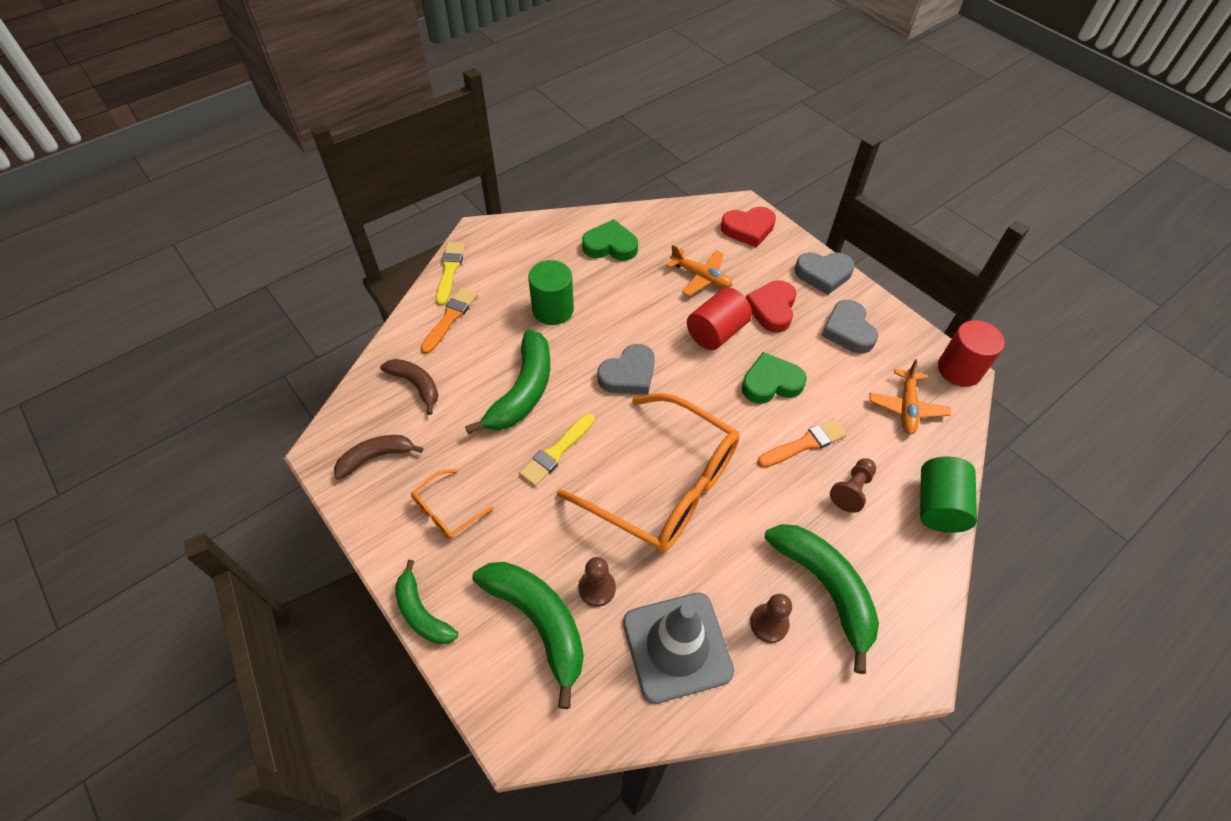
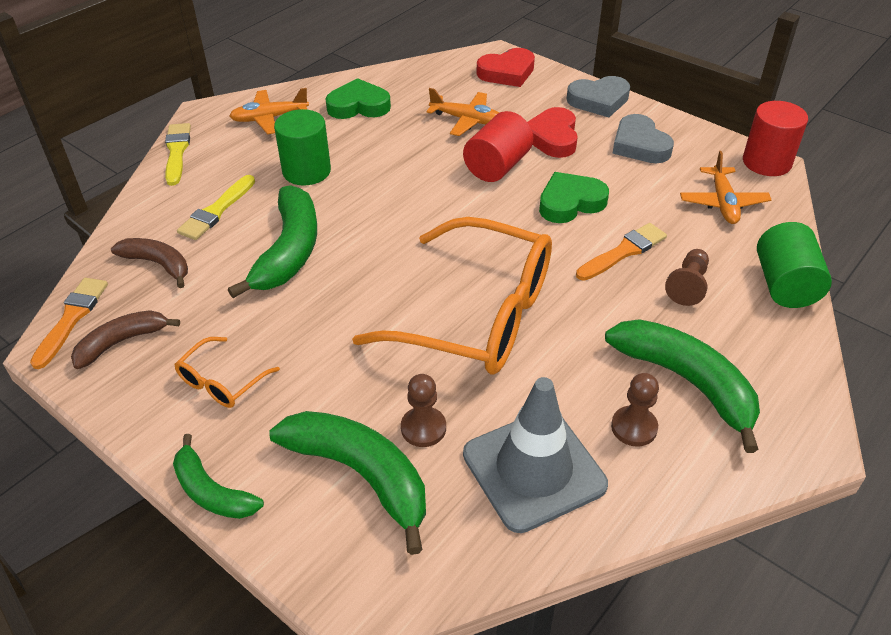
camera: 10 degrees left, 10 degrees down
orange brush [420,287,477,354] -> orange brush moved to [30,278,108,369]
yellow brush [519,414,595,486] -> yellow brush moved to [177,175,255,240]
grey heart [597,344,655,395] -> none
none -> orange plane [229,88,309,134]

